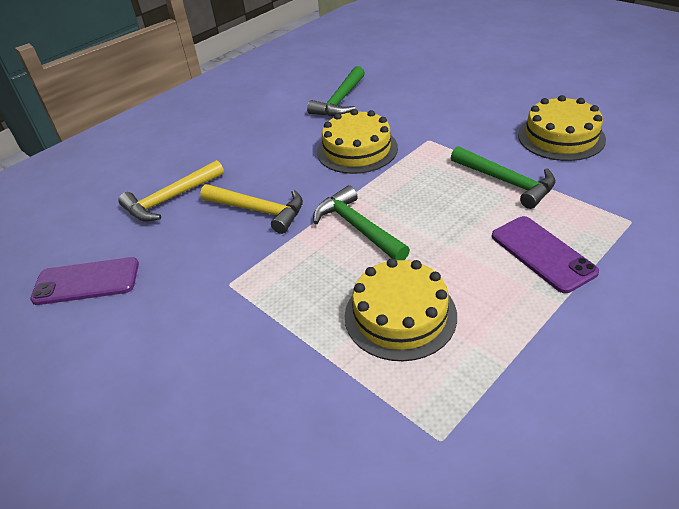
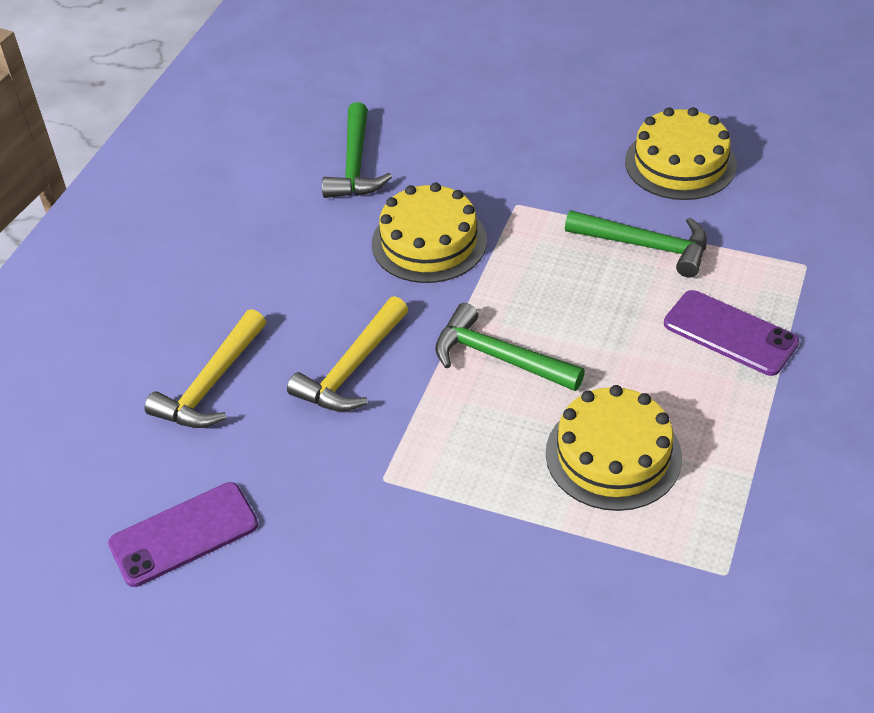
camera: 25 degrees left, 5 degrees up
yellow hammer [200,184,303,234] -> yellow hammer turned 120 degrees clockwise [287,296,408,412]

